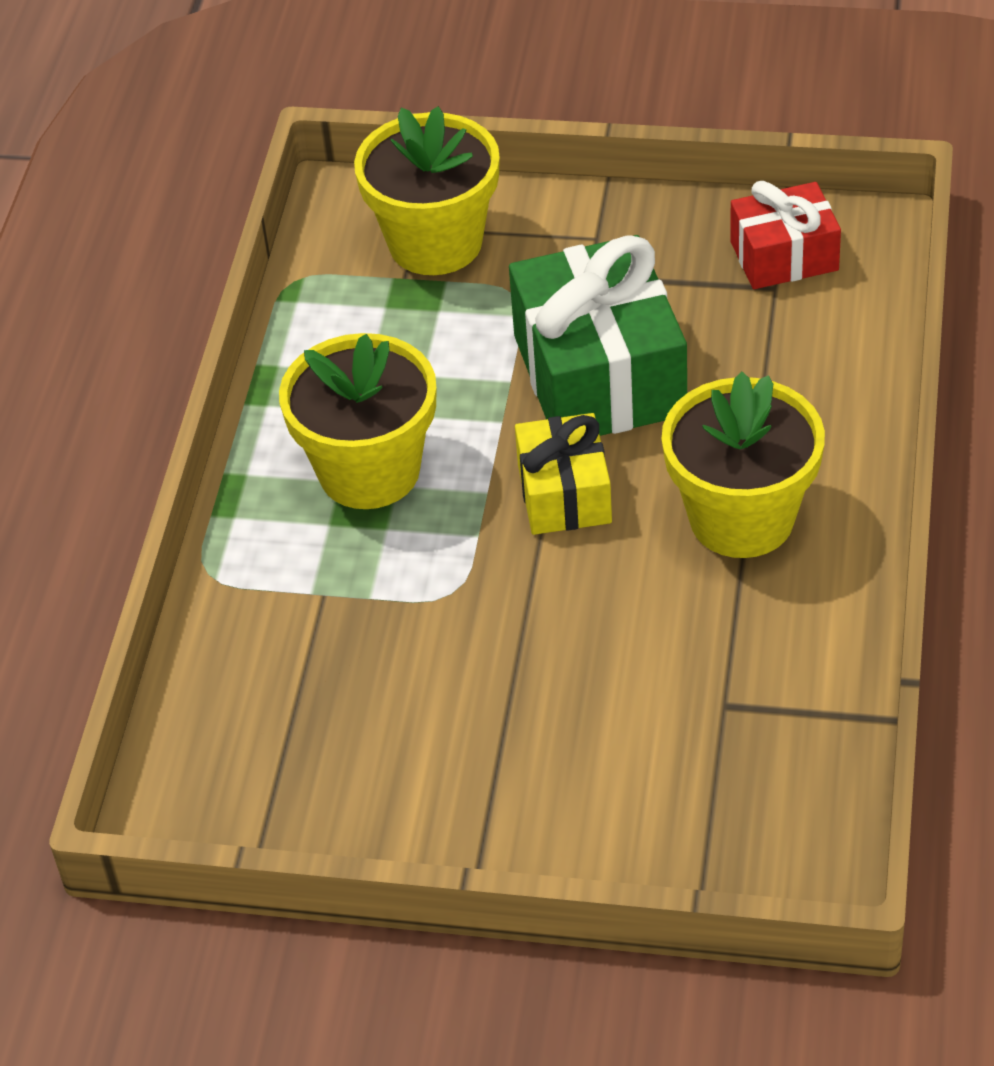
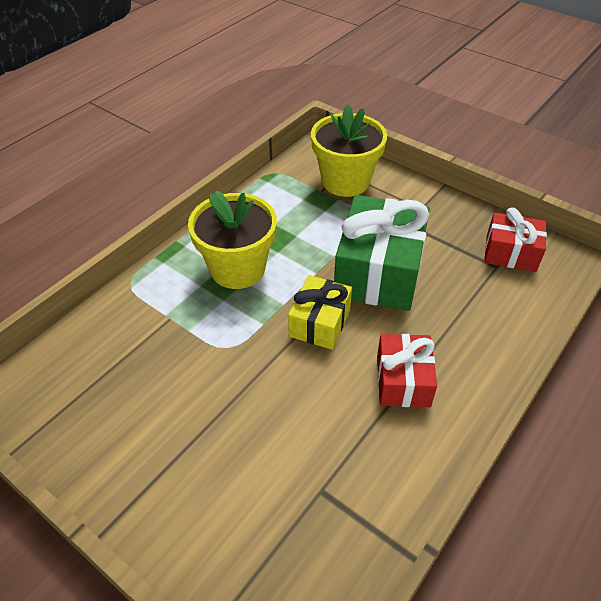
camera: 25 degrees right, 0 degrees up
yellow flower pot [662,372,825,558] -> red gift [377,334,437,407]

